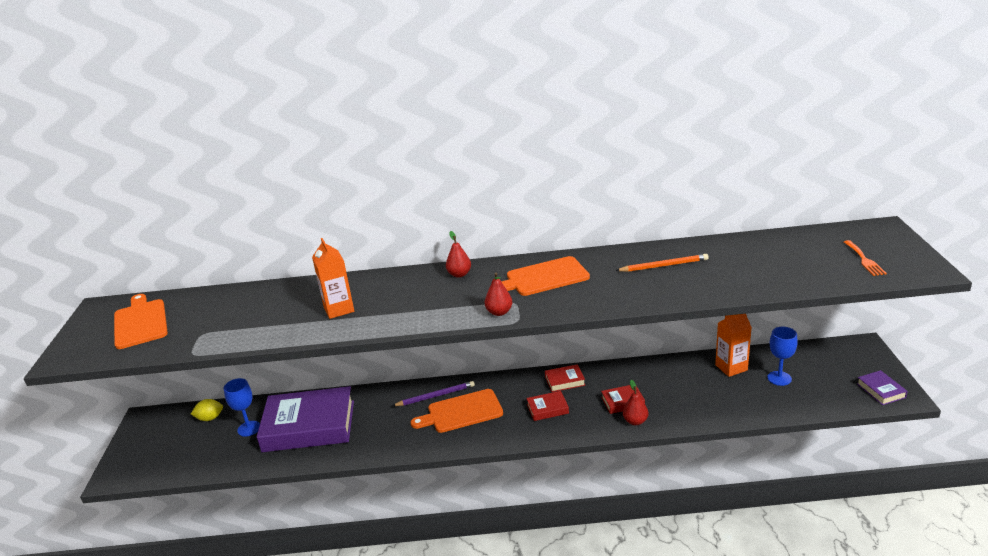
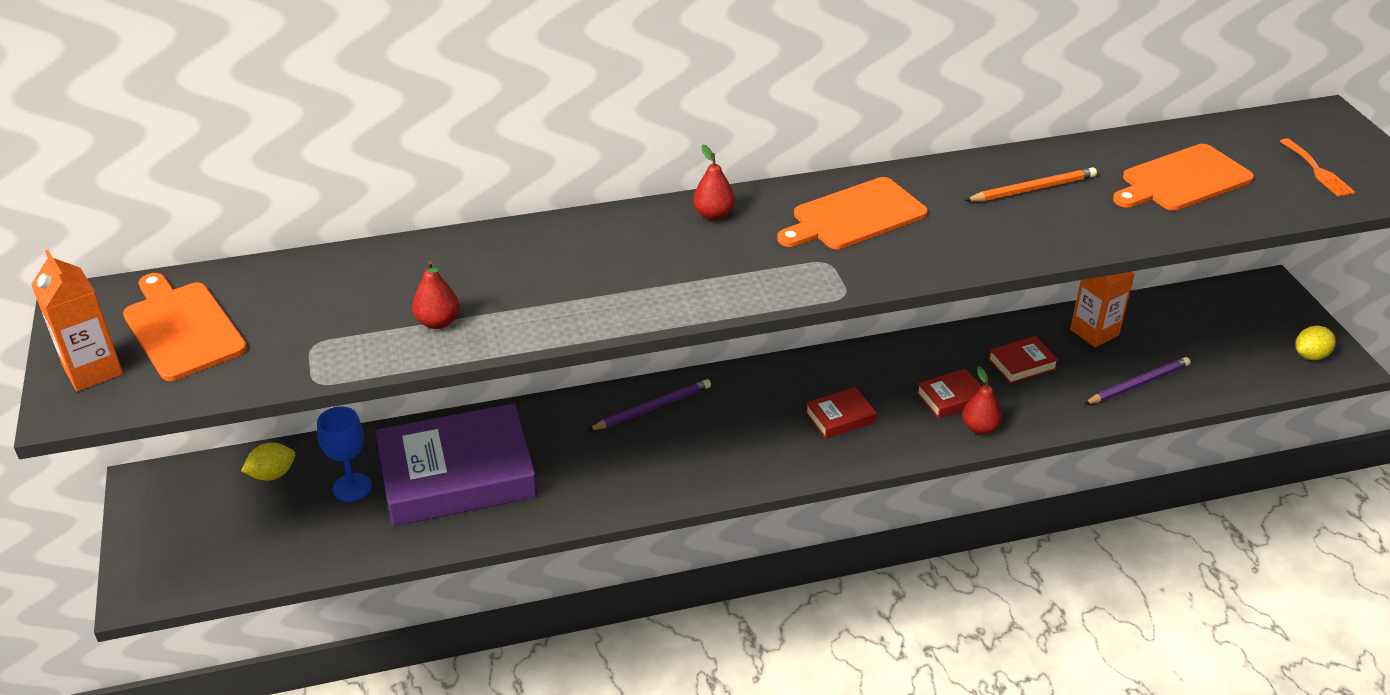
camera: 15 degrees left, 10 degrees up
orange carton [312,238,354,319] -> orange carton moved to [31,250,123,392]
orange cutting board [411,389,503,433] -> orange cutting board moved to [1113,144,1254,211]
red pear [485,273,512,316] -> red pear moved to [412,261,460,329]
red book [545,364,585,392] -> red book moved to [988,336,1059,384]
blue goblet [767,327,798,386] -> none
purple book [857,370,908,405] -> yellow lemon [1296,326,1336,360]
none -> purple pencil [1084,357,1191,404]

